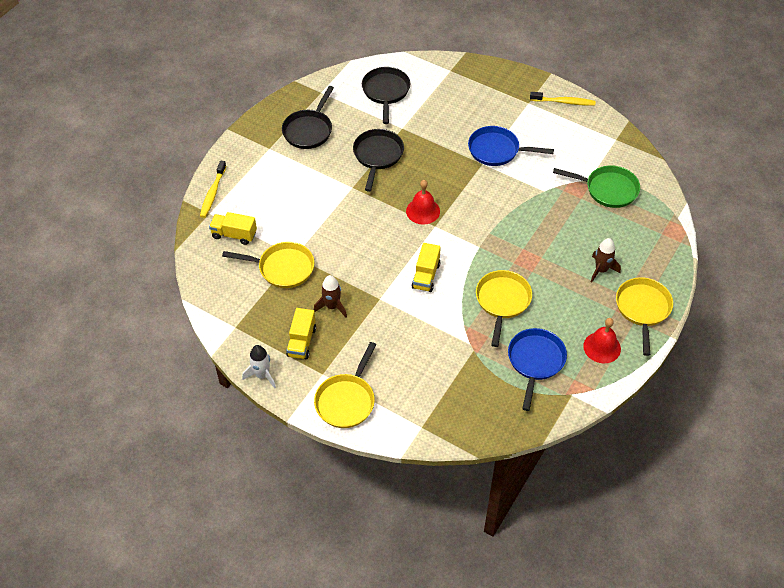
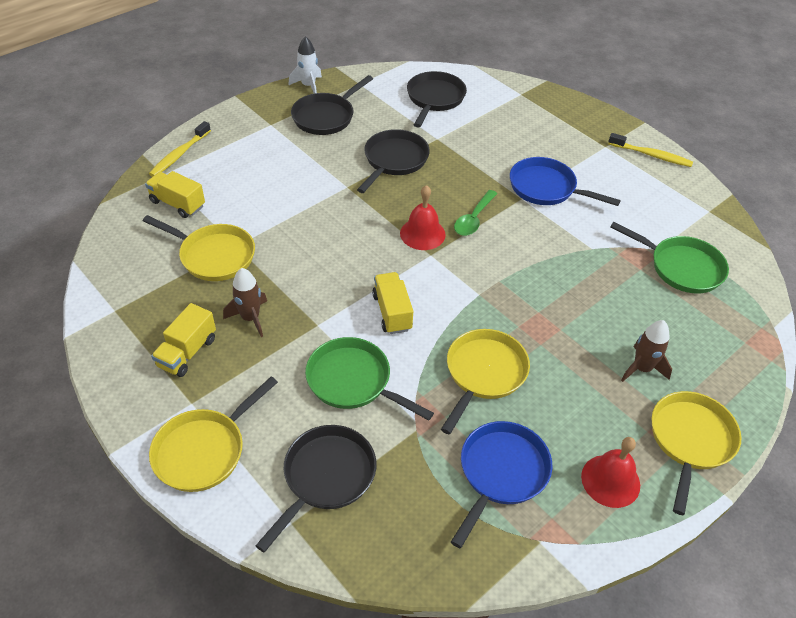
camera: 15 degrees right, 5 degrees down
white rocket [242,345,276,389] -> white rocket moved to [288,36,322,93]
yellow truck [412,243,441,292] -> yellow truck turned 135 degrees clockwise [372,272,413,334]
none -> black pan [256,425,377,552]
none -> green pan [305,337,434,421]
none -> green spoon [454,190,497,236]

